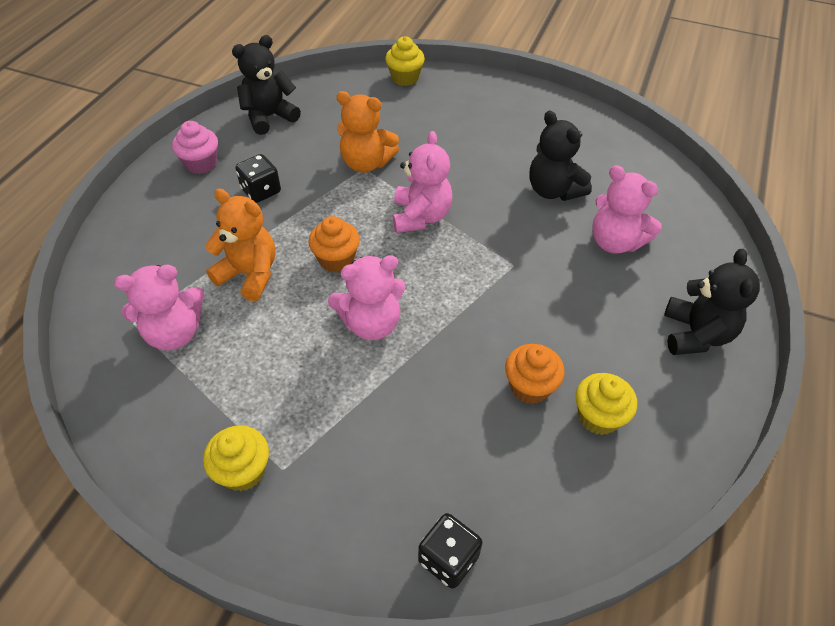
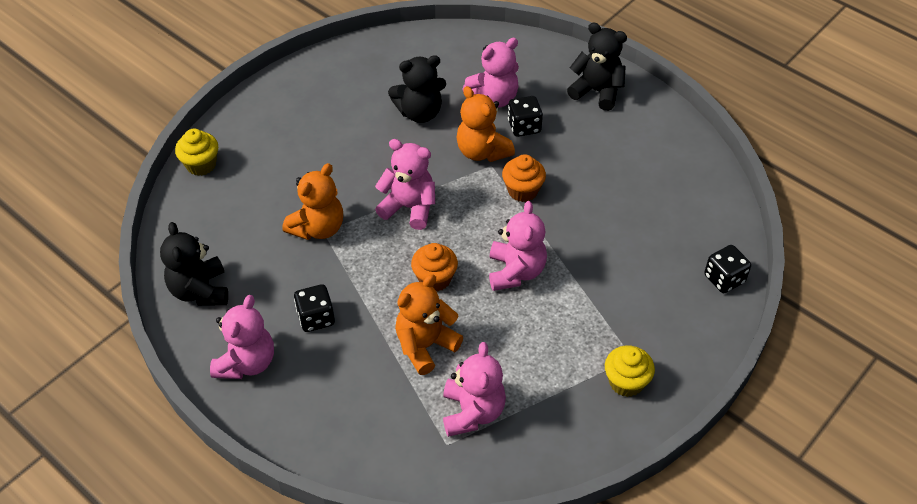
camera: 70 degrees left, 0 degrees up
pink cupcake [172,121,218,174] -> pink teddy bear [210,295,274,379]
orange cupcake [505,344,564,404] -> orange cupcake moved to [502,154,546,202]
yellow cupcake [576,373,637,435] -> none
none -> orange teddy bear [456,86,515,162]
none -> black dice [508,96,543,137]

